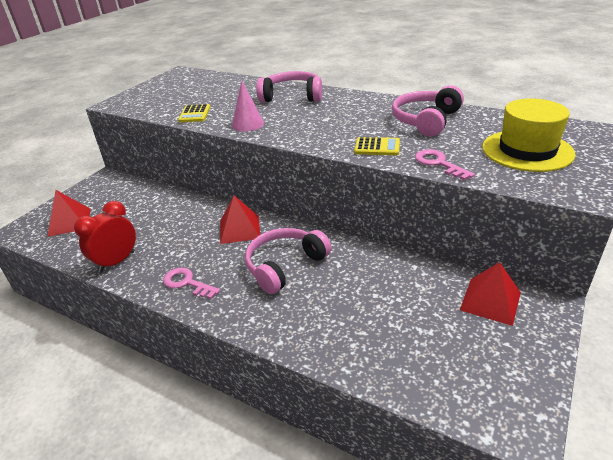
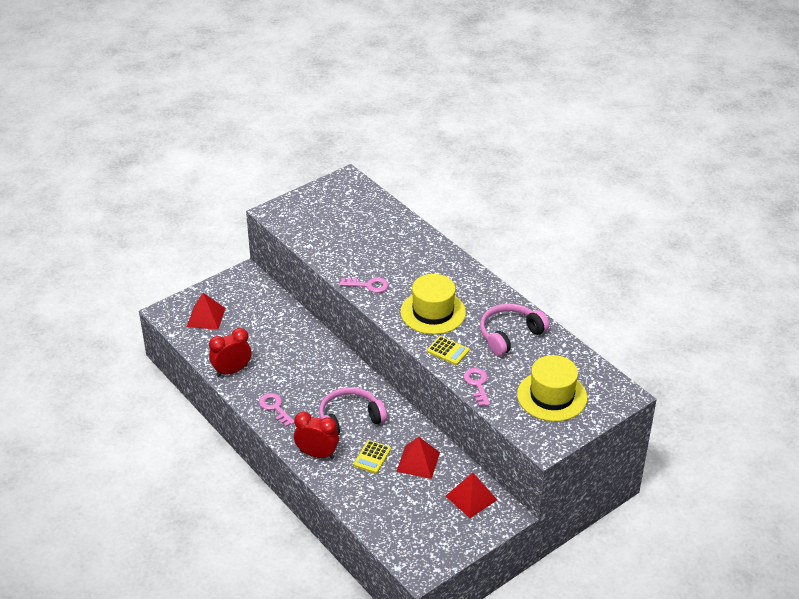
camera: 20 degrees right, 5 degrees up
yellow calculator [178,104,210,123] -> yellow calculator moved to [354,440,391,473]
red pyramid [220,196,260,244] -> red pyramid moved to [396,437,440,479]
pink cone [232,81,264,131] -> pink key [340,277,389,293]
pink headphones [256,71,322,102] -> none
none -> red clock [294,412,339,459]
none -> yellow hat [400,274,466,334]

